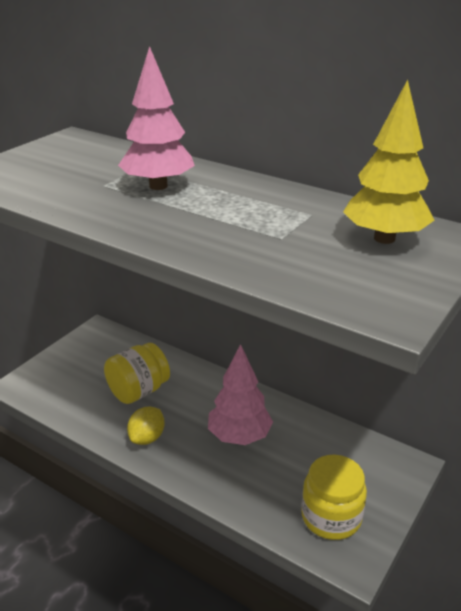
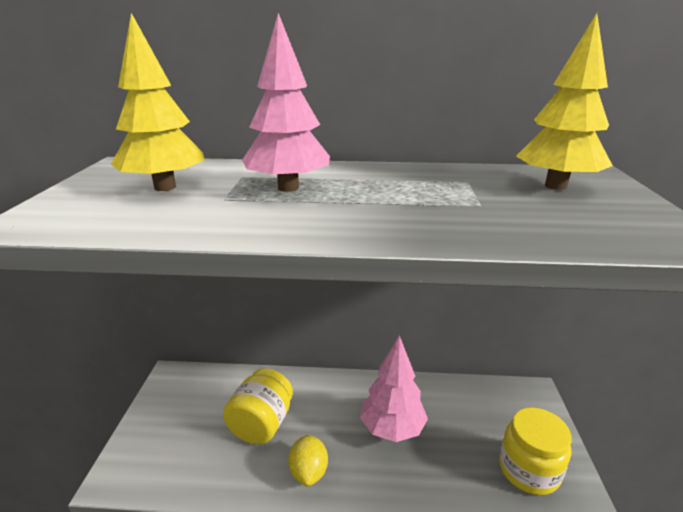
camera: 30 degrees left, 5 degrees down
none -> yellow tree [111,13,205,191]

